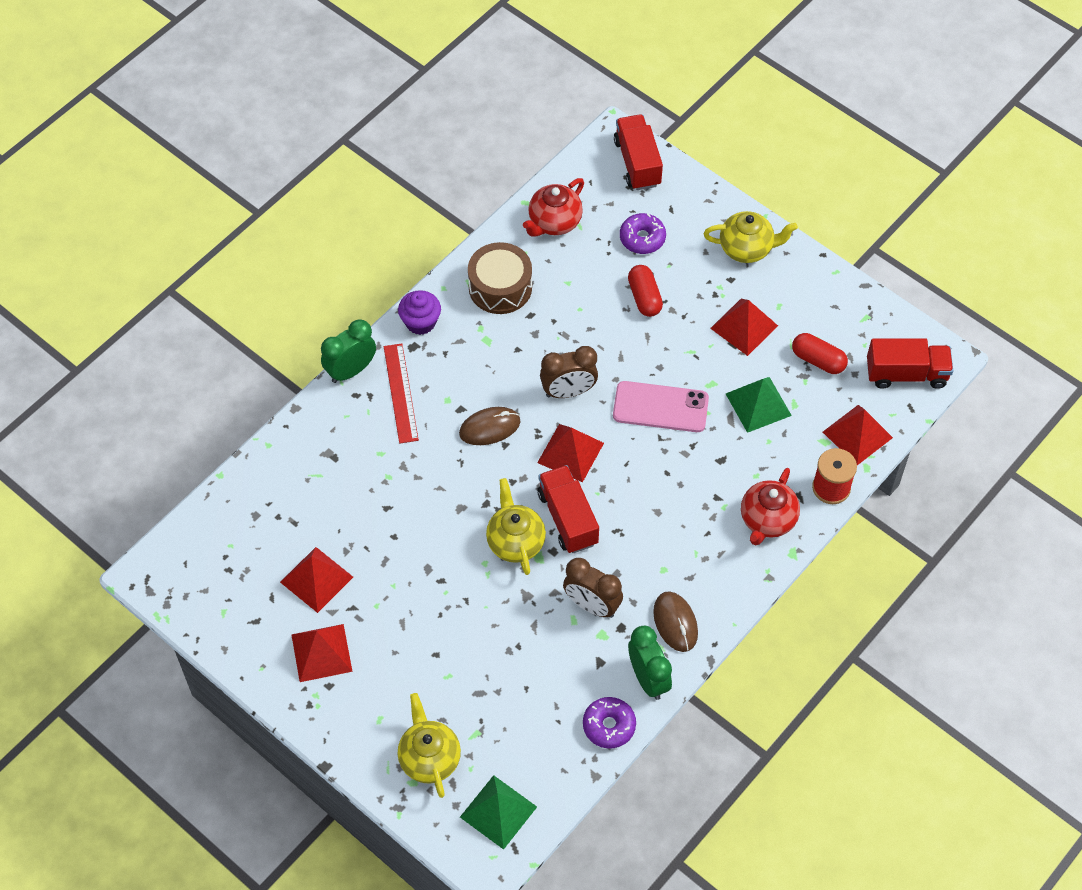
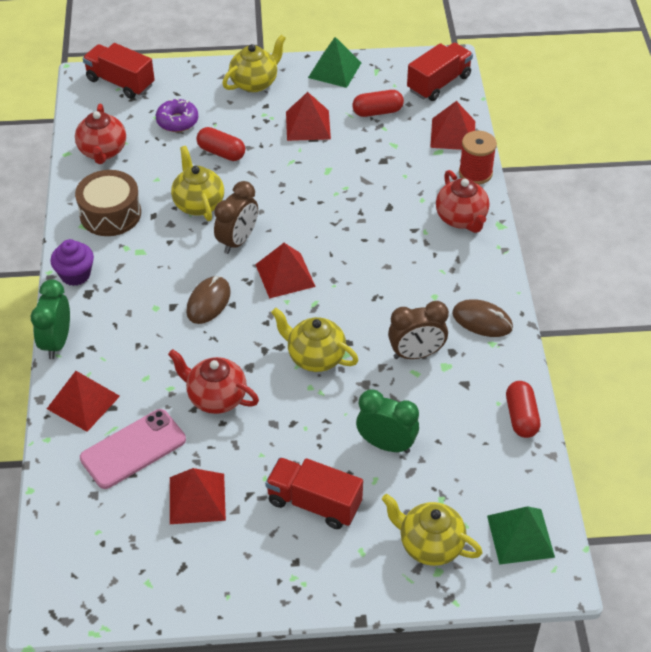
camera: 45 degrees left, 10 degrees down
red pyramid [291,624,353,682] -> red pyramid moved to [47,371,120,432]
red ruler [384,343,419,444] -> none
red truck [537,465,599,553] -> red truck moved to [265,457,363,529]
purple donut [583,697,636,749] -> red capsule [506,381,540,438]
pink phone [613,381,709,432] -> pink phone moved to [80,409,186,489]
green clock [628,626,672,700] -> green clock moved to [356,389,419,453]
green pyramid [726,377,792,433] -> green pyramid moved to [308,37,361,88]
none -> red teapot [168,349,259,414]
none -> yellow teapot [171,146,224,221]

